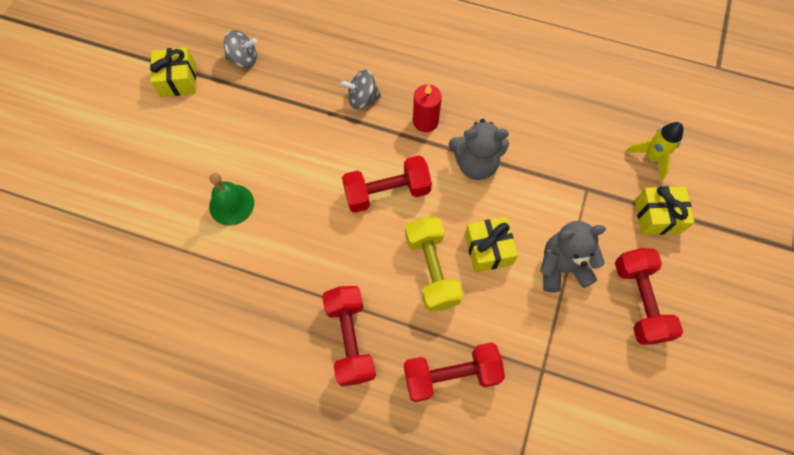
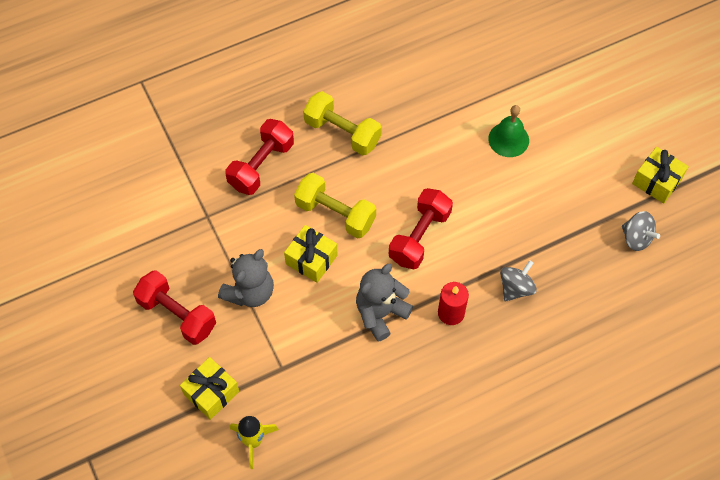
camera: 135 degrees right, 5 degrees down
grey spinning top [224,30,257,68] -> grey spinning top turned 90 degrees counterclockwise [622,211,660,251]
red dumbbell [322,286,376,386] -> yellow dumbbell [303,91,382,155]

